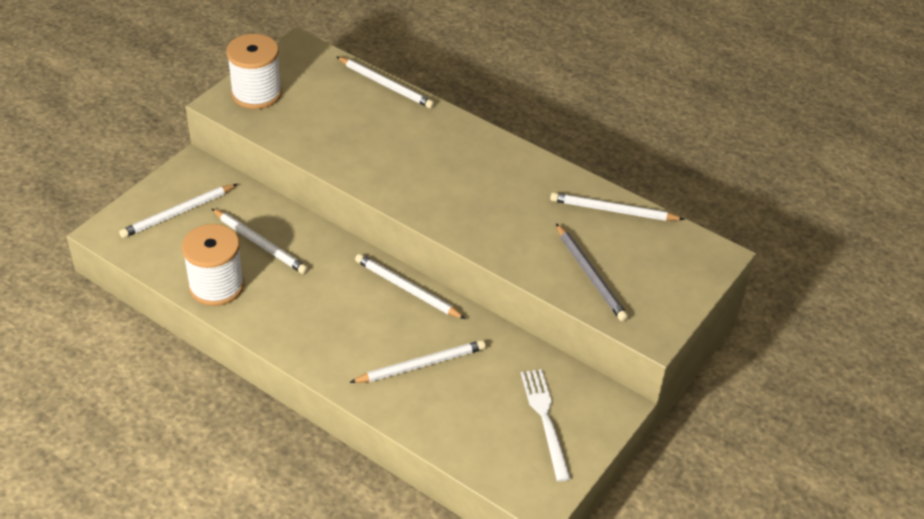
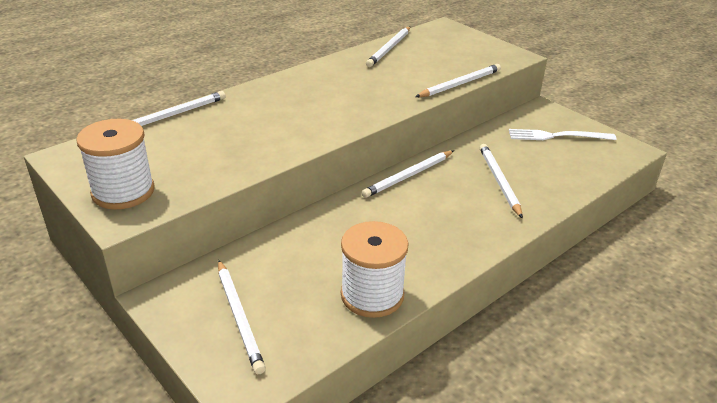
camera: 75 degrees left, 10 degrees down
white pencil [212,209,308,274] -> white pencil moved to [415,64,501,97]
grey pencil [556,224,628,322] -> none

